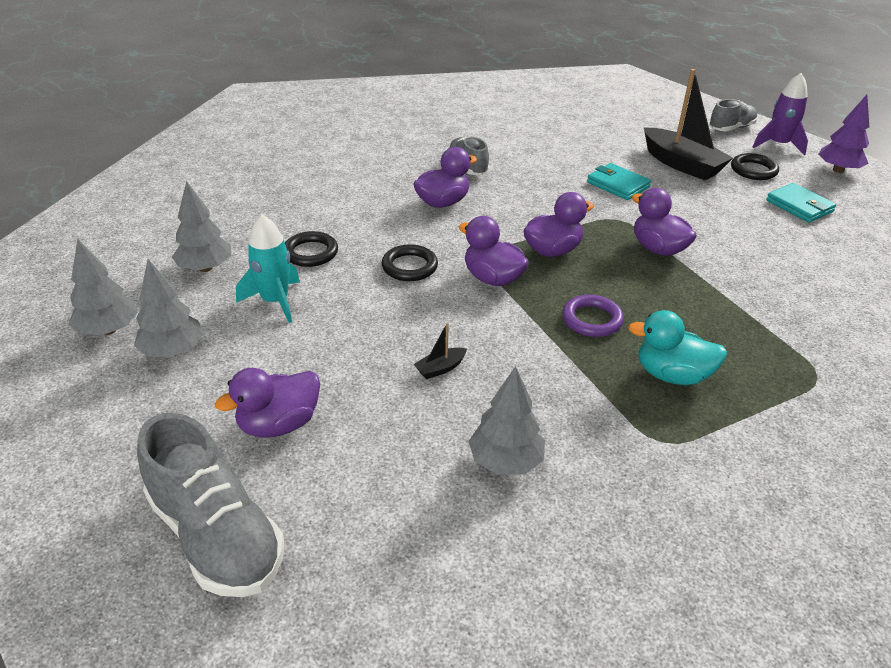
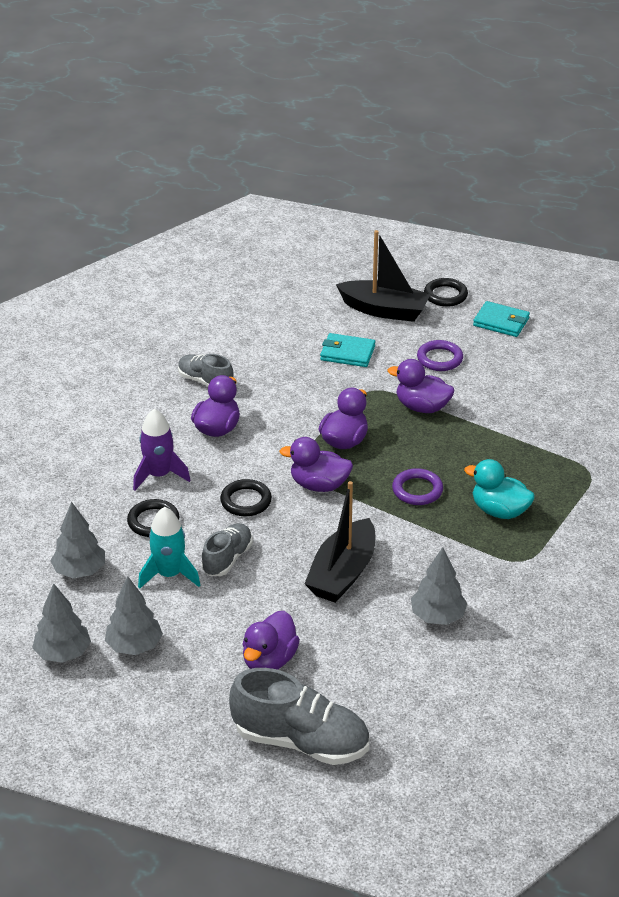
camera: 30 degrees left, 0 degrees up
black boat [414,323,467,379] -> black boat [305,481,375,603], size x2.42
turquoise duck [628,310,727,385] -> turquoise duck turned 45 degrees clockwise [464,459,535,519]
grey shoe [709,99,758,131] -> grey shoe moved to [201,523,253,576]
purple rocket [753,73,808,155] -> purple rocket moved to [133,409,191,491]
purple tree [818,95,869,173] -> none
none -> purple ring [417,340,463,371]

